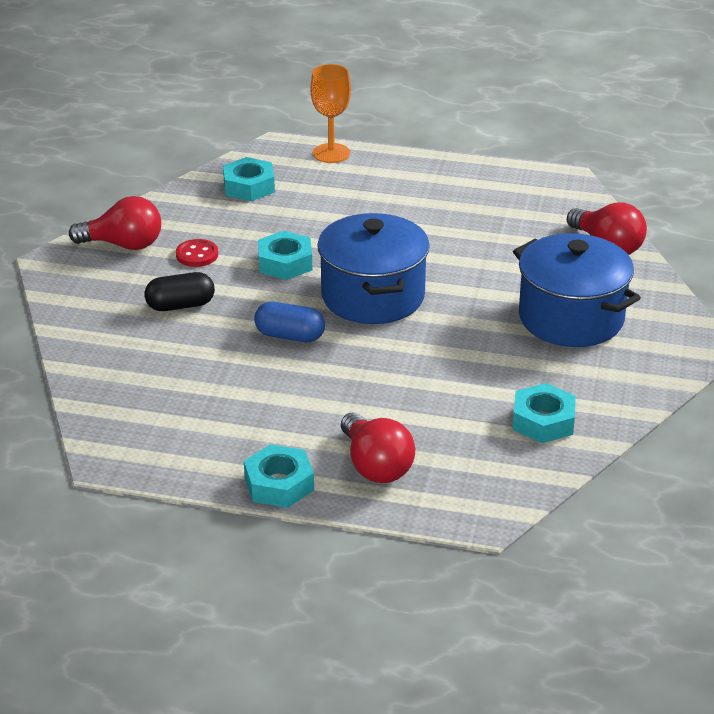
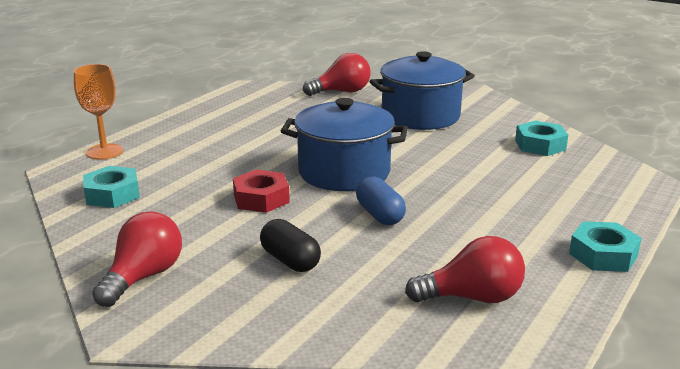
camera: 70 degrees left, 10 degrees down
black capsule [145,272,215,311] -> black capsule turned 45 degrees counterclockwise [260,219,321,272]
red button [176,239,218,267] -> none
blue capsule [254,302,325,342] -> blue capsule turned 60 degrees counterclockwise [356,176,406,225]
turquoise nut [258,231,312,280] -> red nut [233,169,290,213]
red light bulb [341,412,415,483] -> red light bulb moved to [405,236,525,303]

